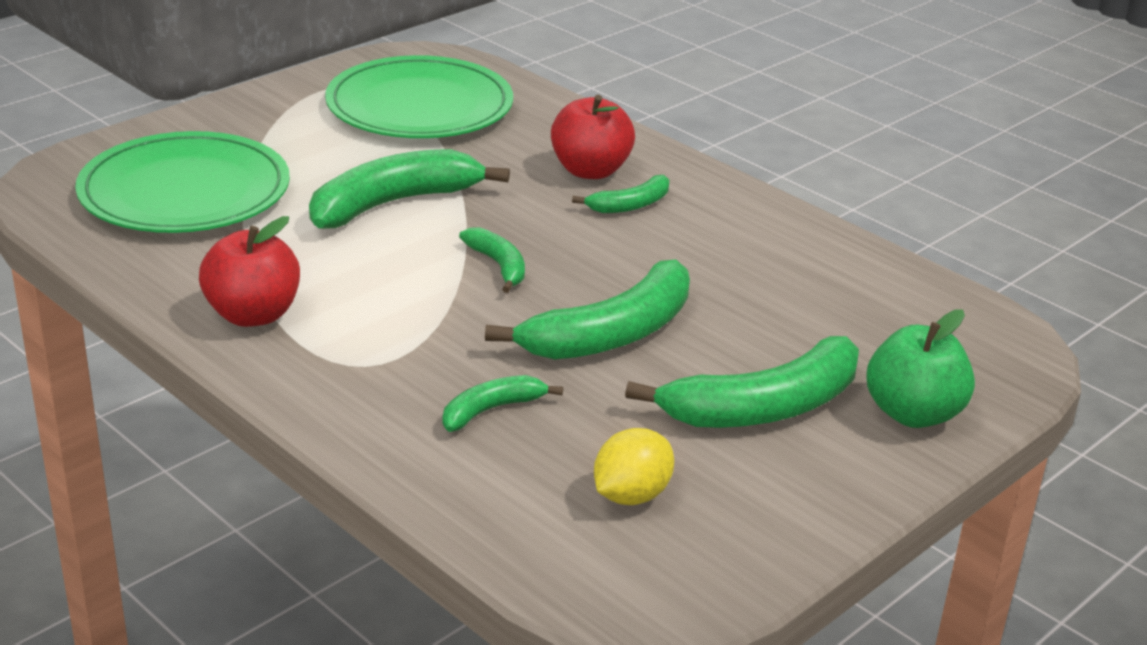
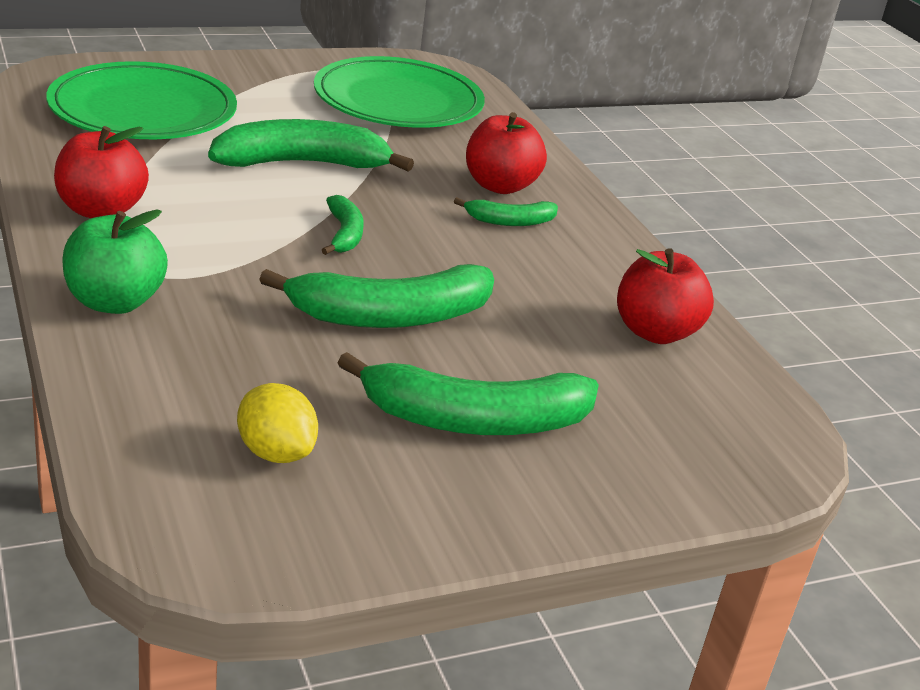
camera: 20 degrees right, 0 degrees up
green banana [443,375,563,432] -> none
yellow lemon [594,428,674,505] -> yellow lemon turned 75 degrees clockwise [237,383,318,463]
green apple [867,309,975,428] -> green apple moved to [63,209,168,314]
none -> red apple [617,249,714,344]

